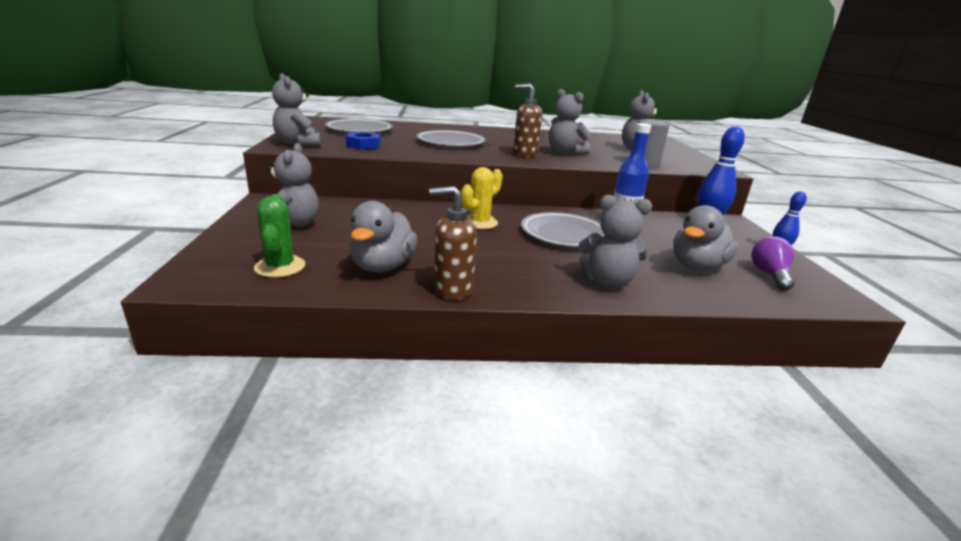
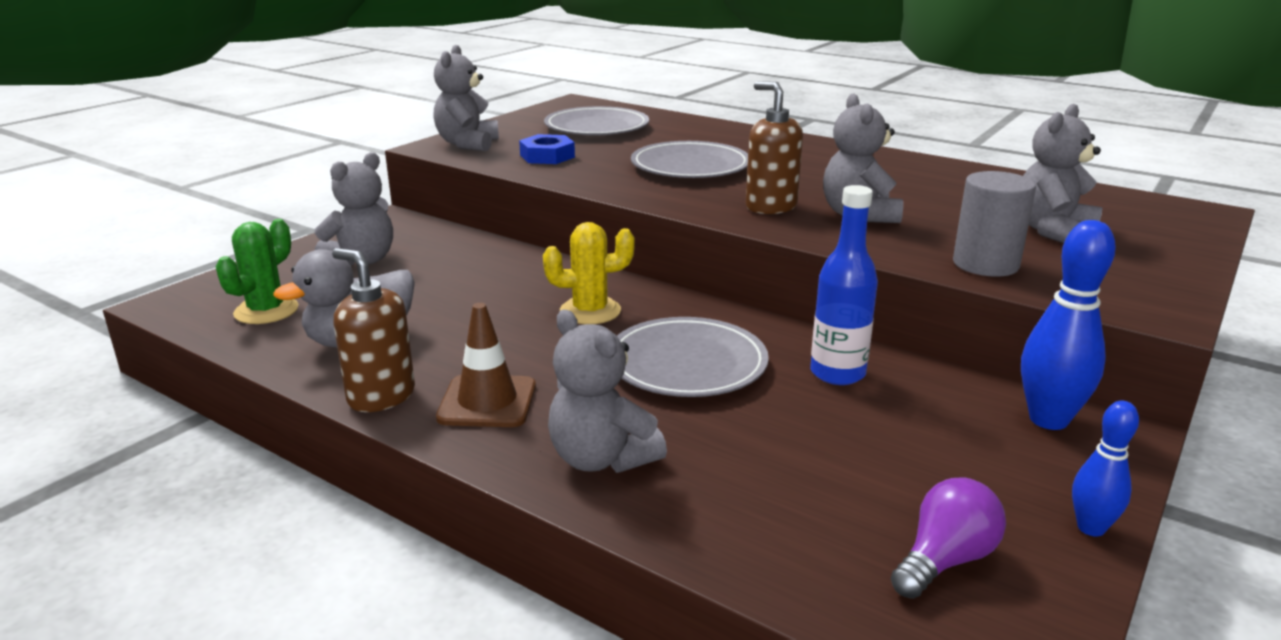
camera: 40 degrees right, 0 degrees up
grey duck [673,205,738,271] -> none
none -> brown traffic cone [436,303,536,427]

